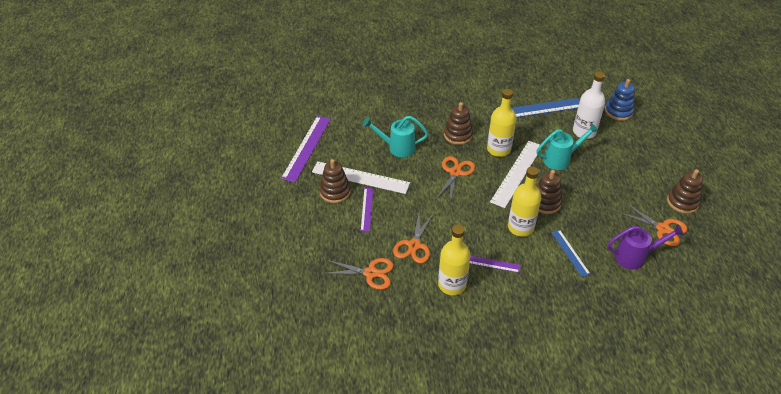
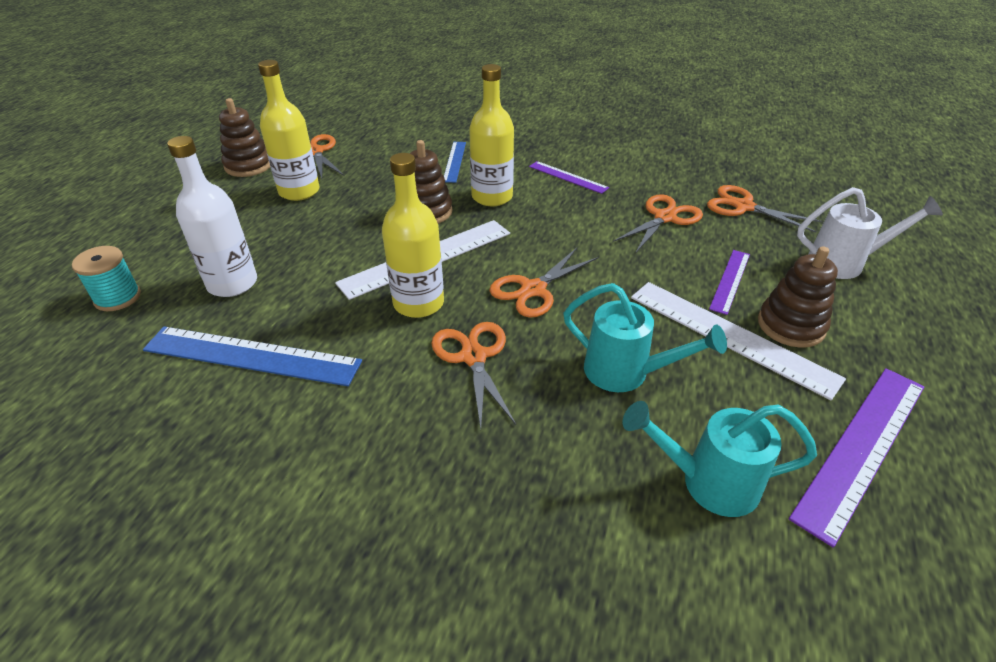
camera: 155 degrees left, 5 degrees down
yellow bottle [438,224,471,295] -> yellow bottle moved to [258,60,320,201]
brown stacking toy [444,102,473,145] -> orange scissors [431,322,516,429]
turquoise watering can [537,123,599,170] -> turquoise watering can moved to [622,401,817,517]
blue stacking toy [605,79,635,121] -> turquoise spool [72,246,141,311]
purple watering can [607,224,684,269] -> none
none -> white watering can [797,187,943,279]

